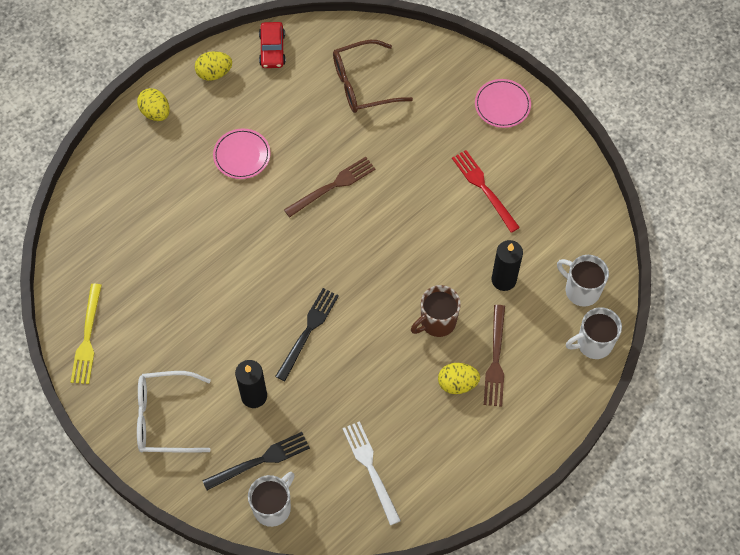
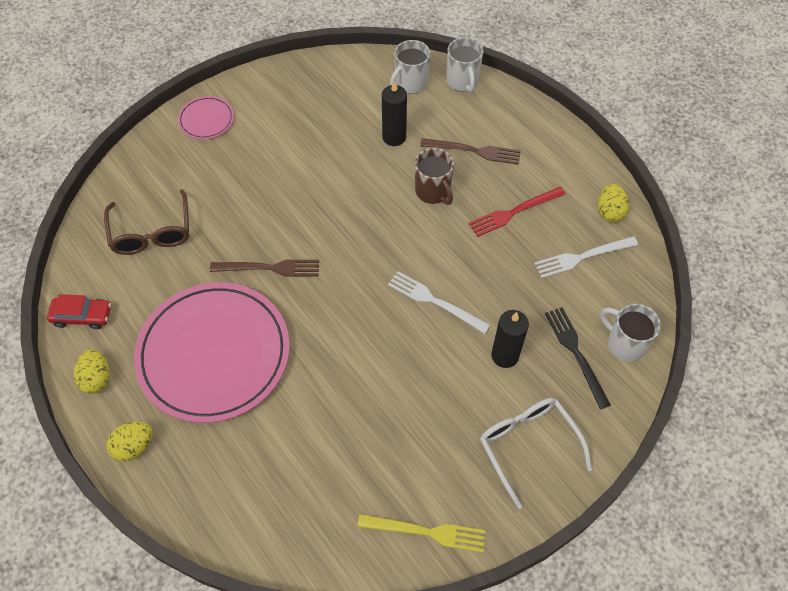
camera: 85 degrees left, 5 degrees down
white glasses [137,371,211,453] -> white glasses turned 150 degrees clockwise [480,398,592,509]
pink plate [213,128,271,179] -> pink plate [134,282,290,423], size x2.34
black fork [275,288,339,381] -> white fork [388,271,490,334]
brown fork [284,157,376,217] -> brown fork turned 120 degrees clockwise [210,260,319,277]
yellow egg [438,363,480,394] -> yellow egg moved to [598,184,629,223]
red fork [452,150,520,233] -> red fork moved to [469,187,566,237]

